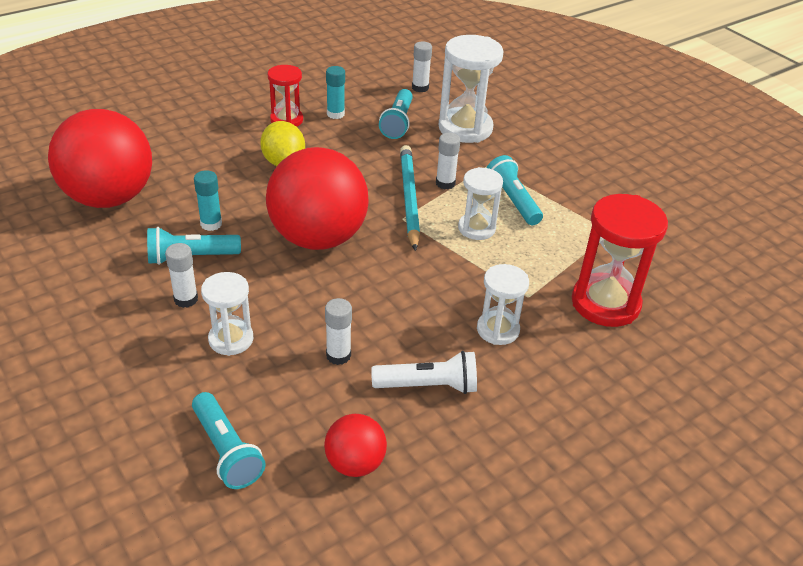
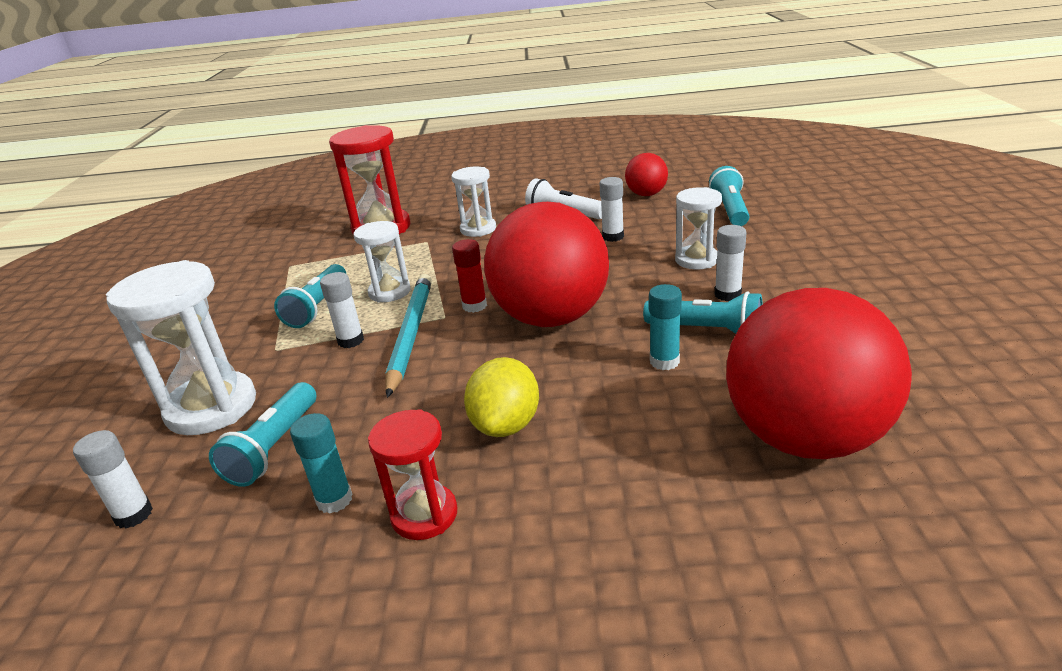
camera: 140 degrees left, 10 degrees down
turquoise flashlight [379,89,413,139] -> turquoise flashlight turned 150 degrees clockwise [209,382,316,487]
turquoise pencil [400,145,420,251] -> turquoise pencil turned 150 degrees clockwise [385,274,432,398]
none -> red glue stick [452,239,487,313]

